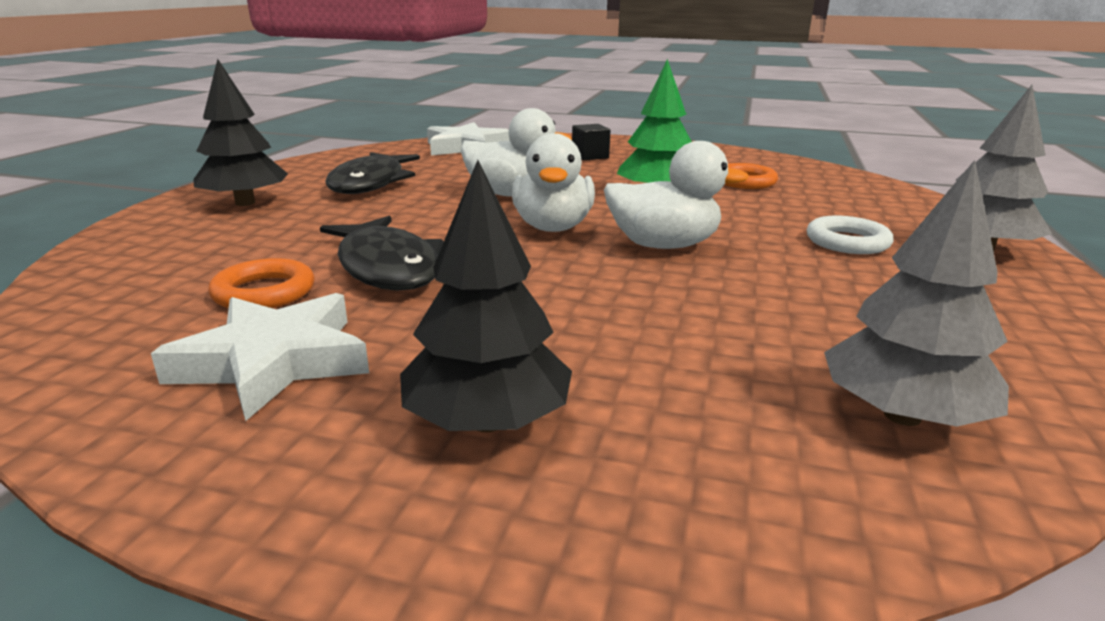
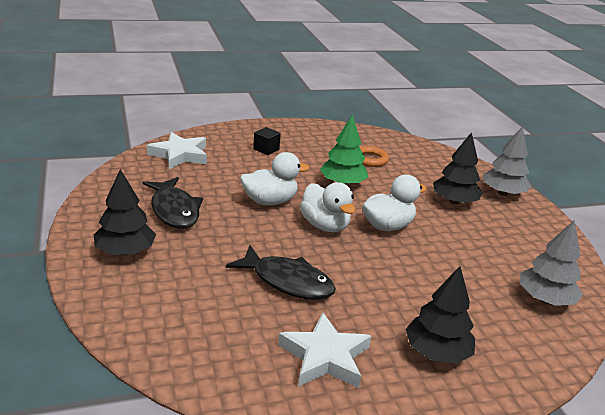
camera: 35 degrees left, 5 degrees up
orange ring [208,258,315,309] -> none
white ring [807,215,893,254] -> black tree [433,132,482,205]

